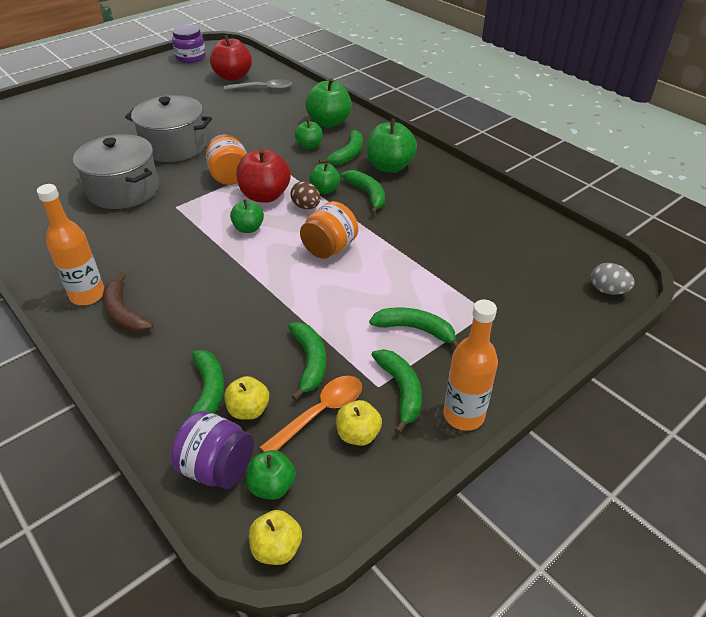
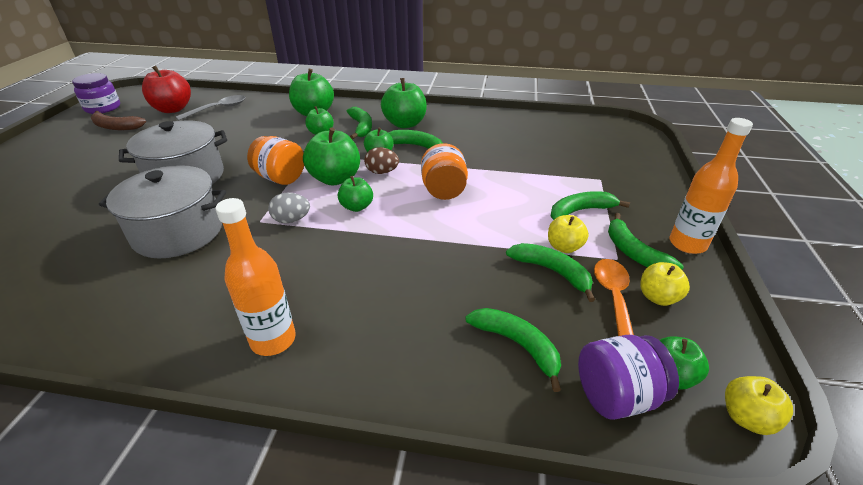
camera: 40 degrees left, 5 degrees down
brown banana [103,273,153,333] -> brown banana moved to [91,111,146,130]
yellow apple [225,376,269,420] -> yellow apple moved to [548,215,589,253]
red apple [236,149,291,203] -> green apple [303,127,360,186]
green banana [372,349,422,434] -> green banana turned 150 degrees counterclockwise [608,213,683,270]
grey egg [591,263,635,295] -> grey egg moved to [268,193,310,223]

